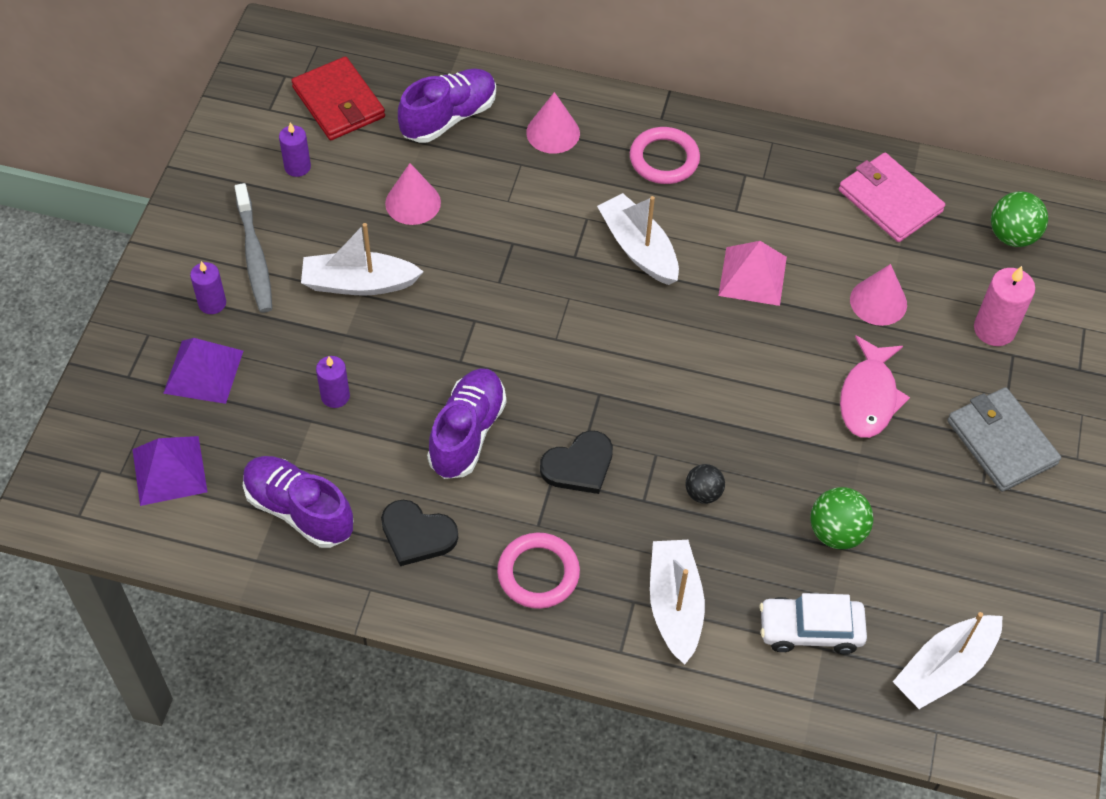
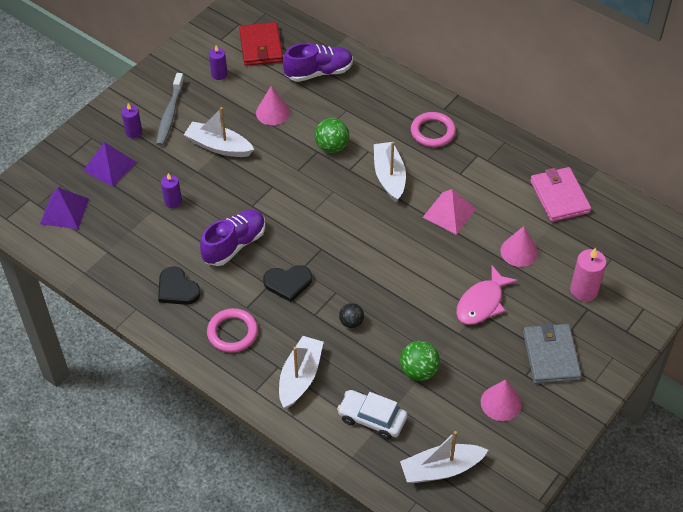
camera: 25 degrees right, 5 degrees down
purple shoe [243,456,354,548] -> none
pink cone [526,92,580,154] -> pink cone moved to [481,379,522,421]
green ball [991,191,1048,247] -> green ball moved to [315,118,349,153]

